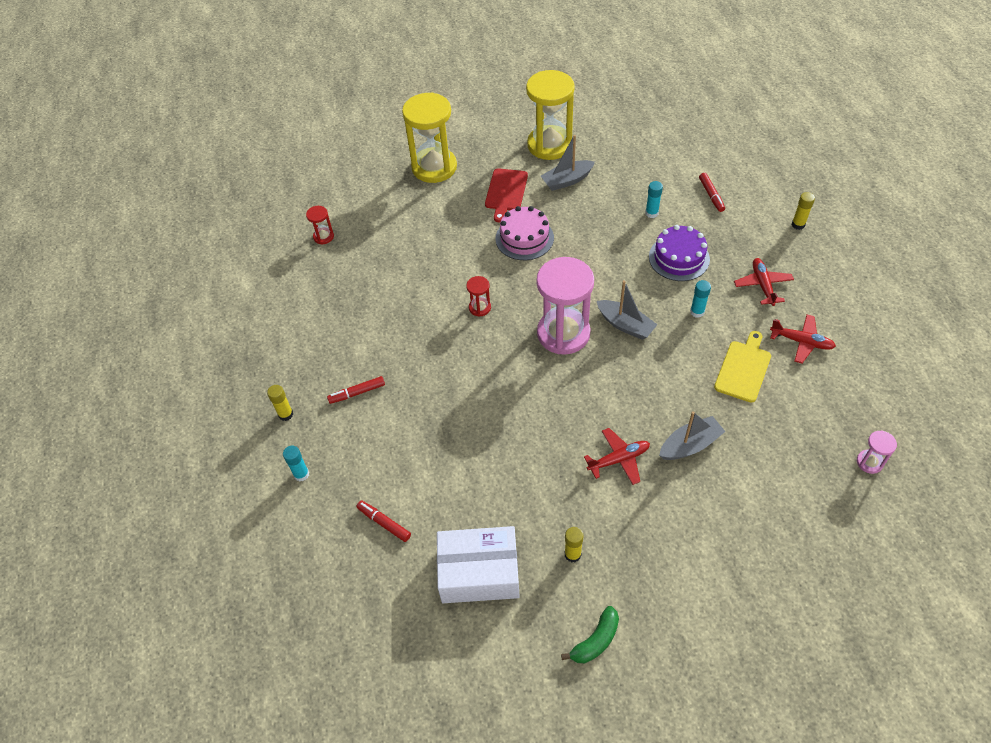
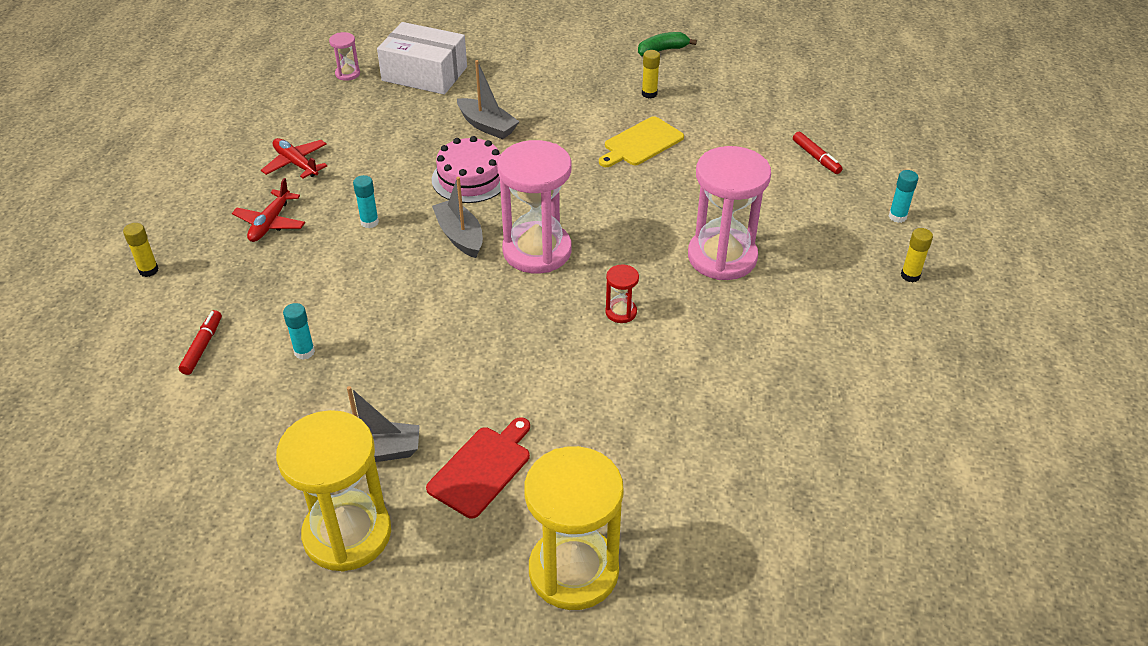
camera: 160 degrees left, 10 degrees down
red hourglass [306,206,334,244] -> none
red marker [327,376,385,404] -> none
white box [437,526,520,603] -> white box moved to [377,22,467,95]
pink cake [496,206,554,260] -> pink cake moved to [432,136,501,203]
red plane [584,428,650,485] -> none
purple cake [649,225,710,281] -> none
grey boat [659,411,726,460] -> grey boat turned 135 degrees counterclockwise [457,60,520,139]
yellow cutting board [714,331,771,403] -> yellow cutting board moved to [599,116,684,167]
none -> pink hourglass [688,146,771,280]

